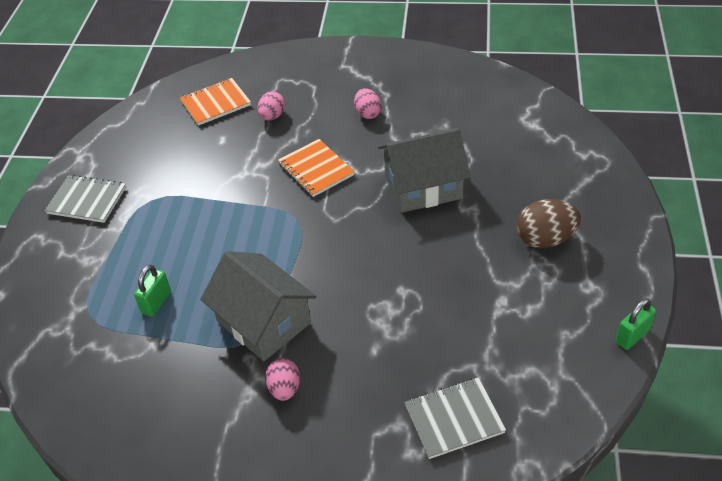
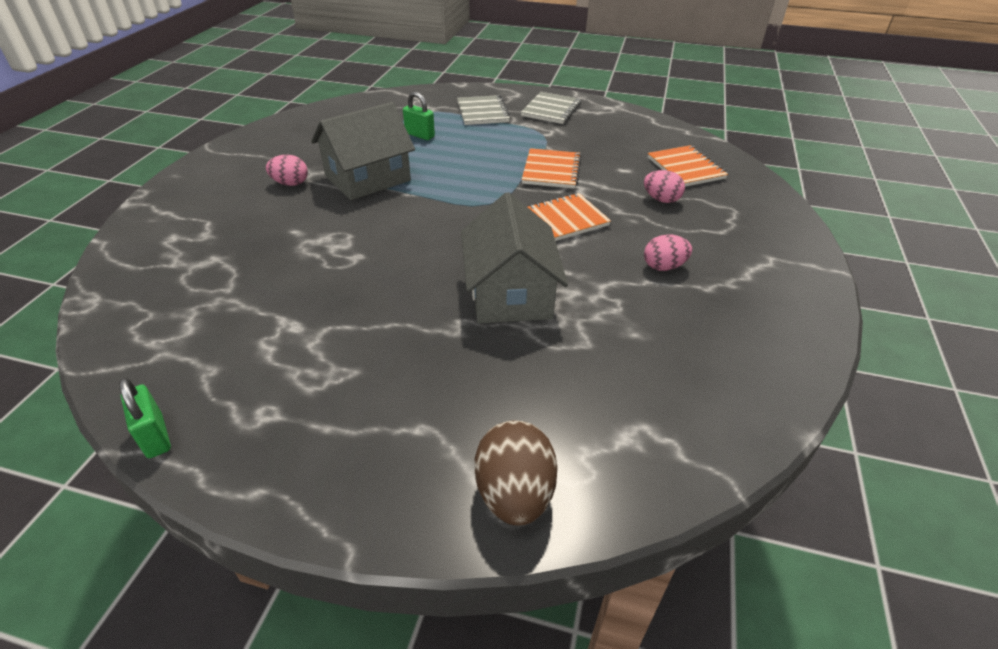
camera: 95 degrees right, 5 degrees down
grey notebook [405,377,506,459] -> grey notebook moved to [457,95,511,125]
brown egg [517,199,581,248] -> brown egg moved to [475,420,558,526]
none -> orange notebook [522,148,581,189]

